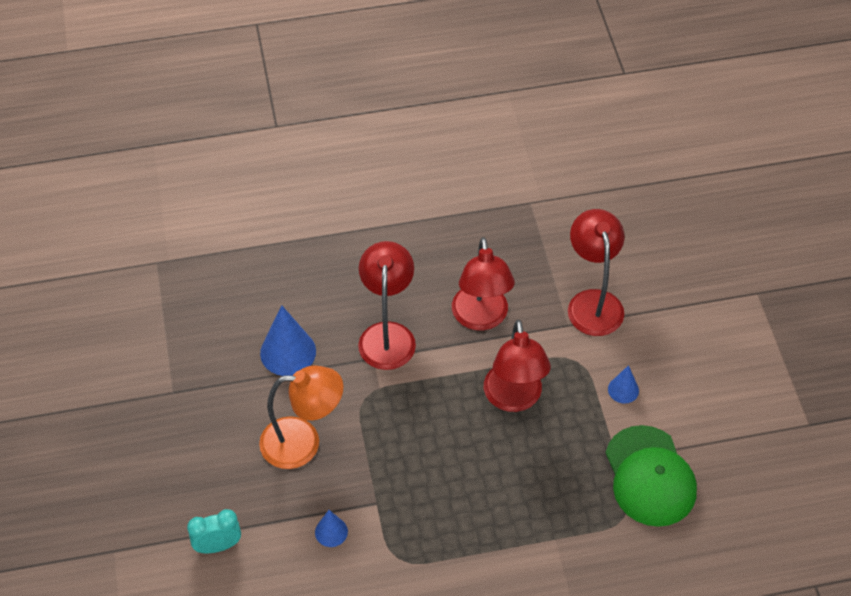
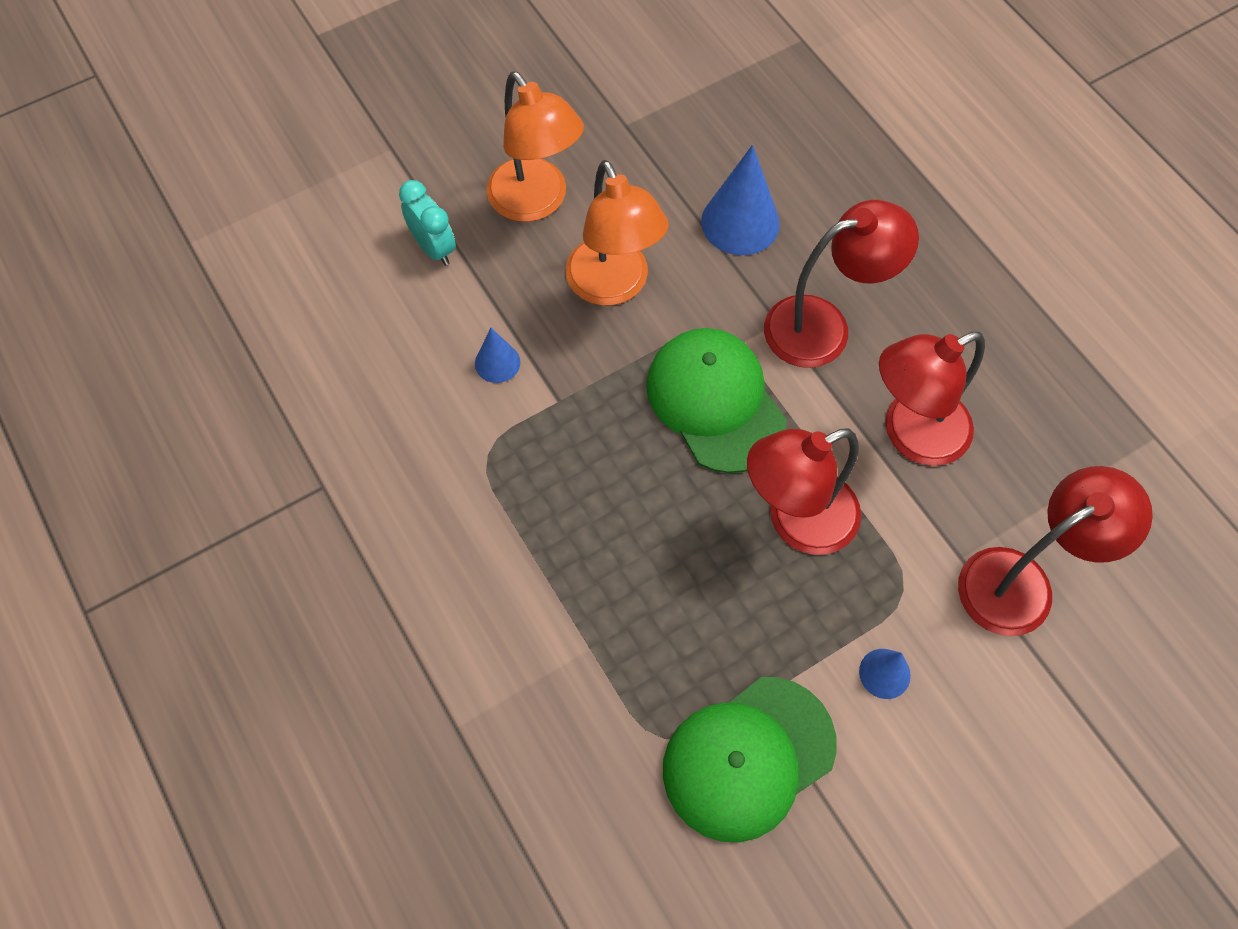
camera: 70 degrees right, 10 degrees up
none -> orange lamp [486,71,584,222]
none -> green cap [646,328,786,473]

